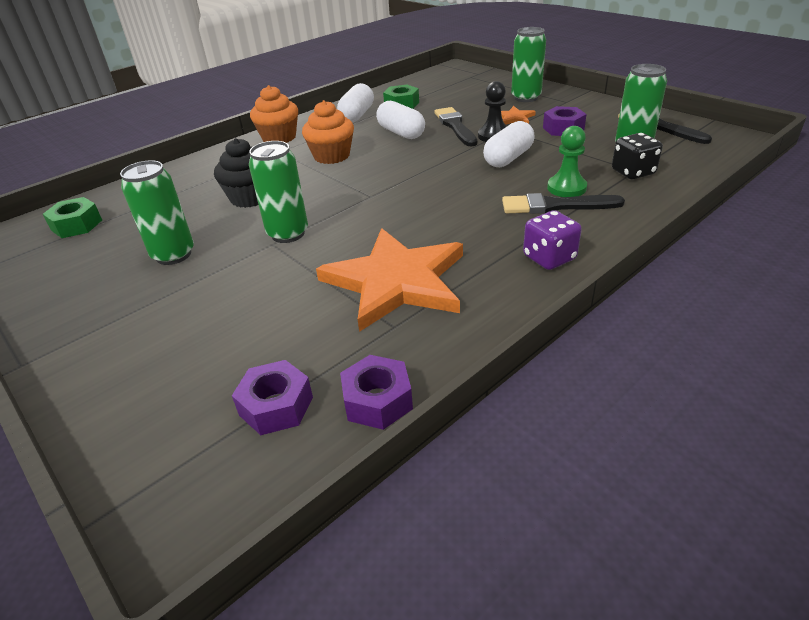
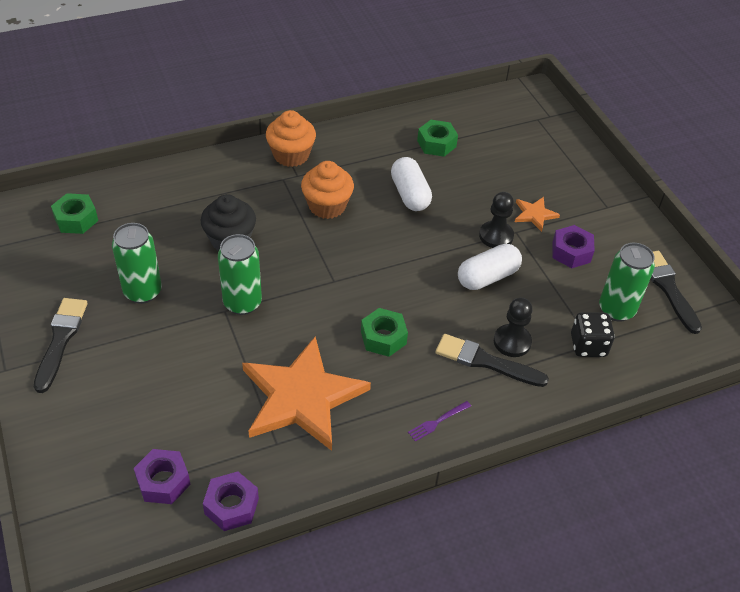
camera: 15 degrees right, 10 degrees up
white capsule [337,83,374,122] -> none
black brush [434,107,477,147] -> black brush moved to [34,298,87,393]
green can [511,27,546,102] -> none
purple dice [523,210,582,270] -> purple fork [408,401,471,442]
green pawn [547,126,587,197] -> black pawn [494,298,532,357]
none -> green nut [361,308,408,357]

